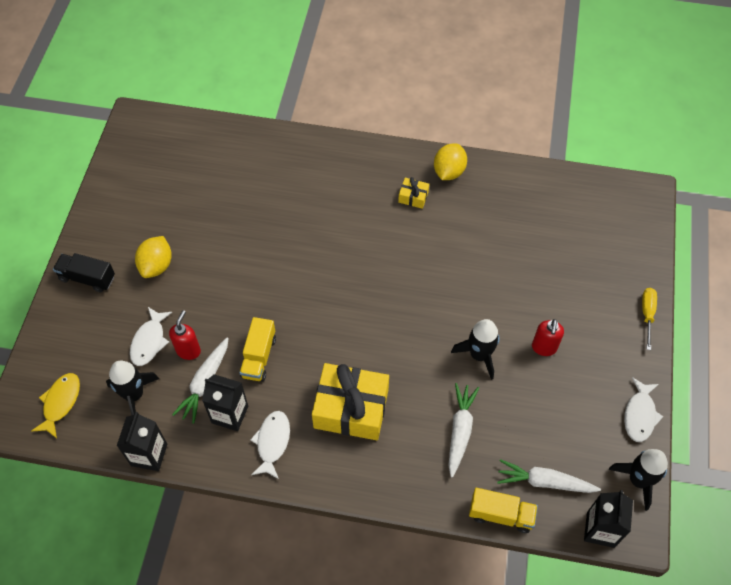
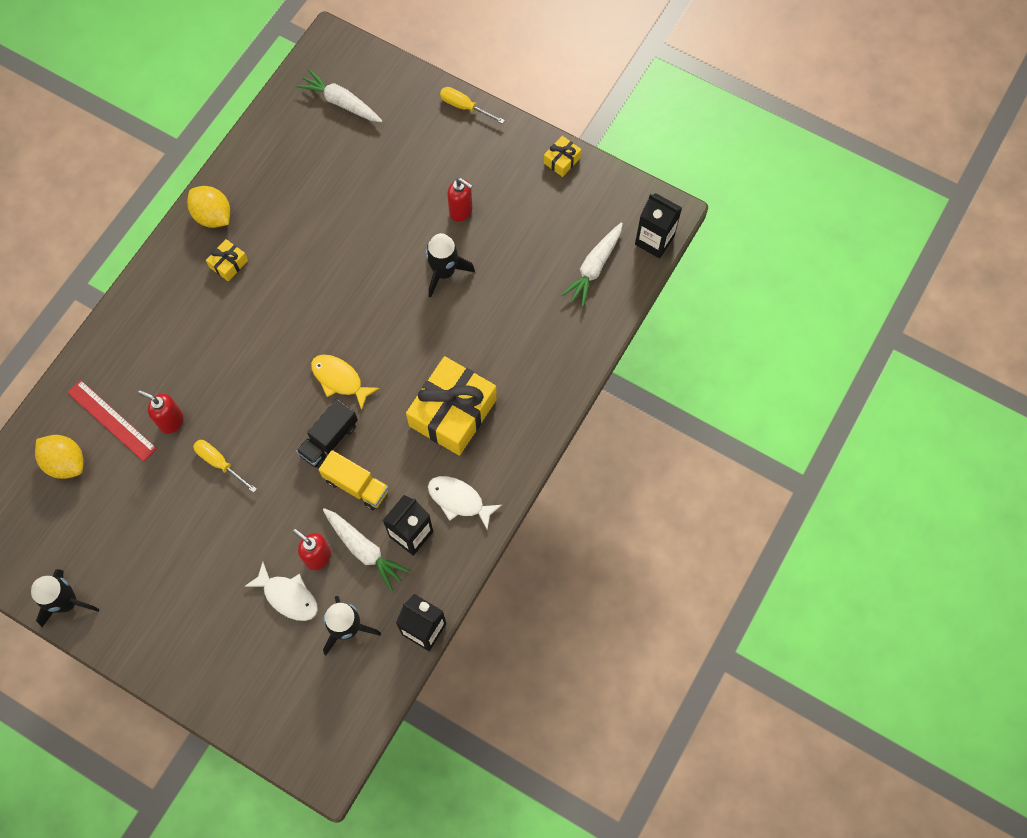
camera: 70 degrees left, 10 degrees up
yellow fish [31,373,80,438] -> yellow fish moved to [311,355,380,410]
black truck [53,253,115,292] -> black truck moved to [296,399,358,468]
yellow lemon [135,236,172,278] -> yellow lemon moved to [35,435,83,479]
white carrot [448,383,479,477] -> white carrot moved to [296,69,382,122]
yellow truck [469,488,538,533] -> none
black rocket [609,449,668,511] -> black rocket moved to [31,569,99,627]
white fish [624,377,663,442] -> yellow gift [544,136,581,177]
none -> red ruler [67,380,157,462]
none -> red soap dispenser [138,390,183,434]
none -> yellow screwdriver [193,440,257,493]

